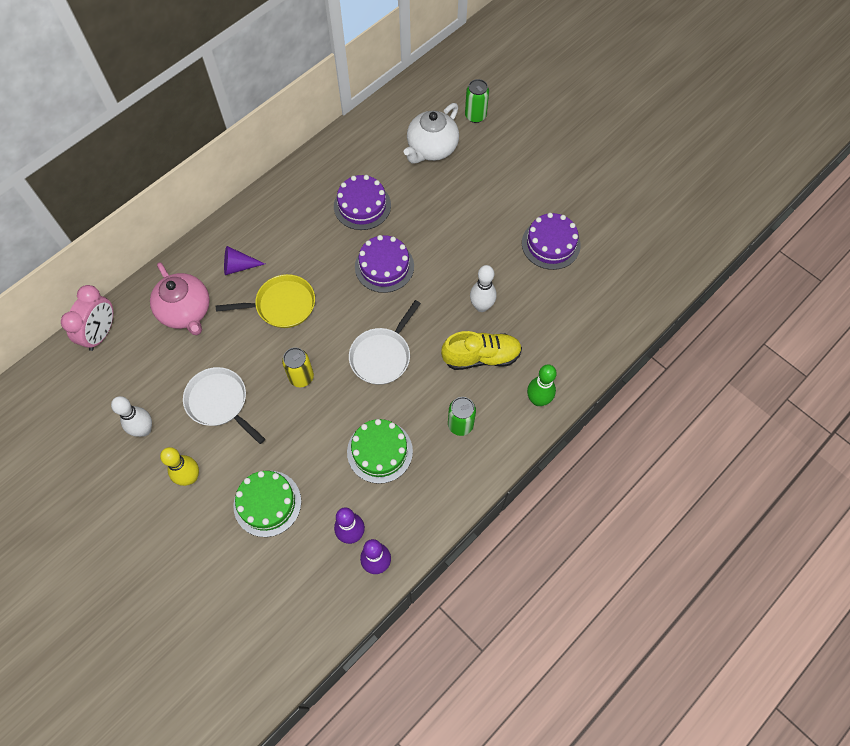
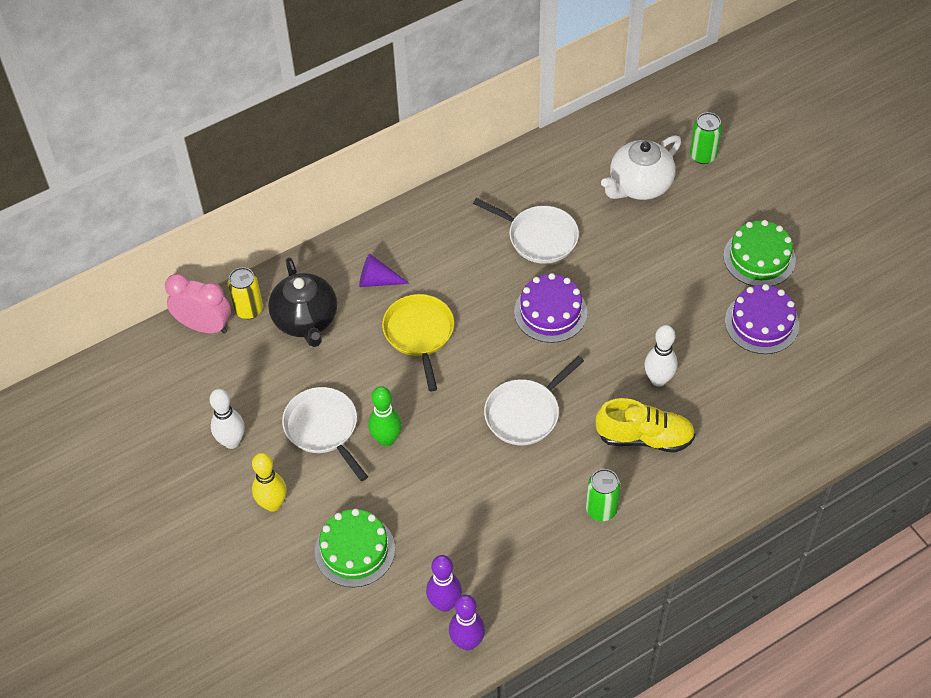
camera: 15 degrees right, 10 degrees down
pink clock [61,285,113,351] -> pink clock turned 105 degrees counterclockwise [165,273,231,334]
pink teapot [150,262,210,335] -> black teapot [268,257,337,347]
yellow pan [216,274,315,328] -> yellow pan turned 105 degrees counterclockwise [382,294,454,391]
yellow can [282,347,314,387] -> yellow can moved to [228,267,263,319]
purple cake [334,175,391,230] -> white pan [473,198,579,264]
green cake [347,419,413,484] -> green cake moved to [723,220,796,286]
green bowling pin [527,364,557,406] -> green bowling pin moved to [368,386,402,447]

